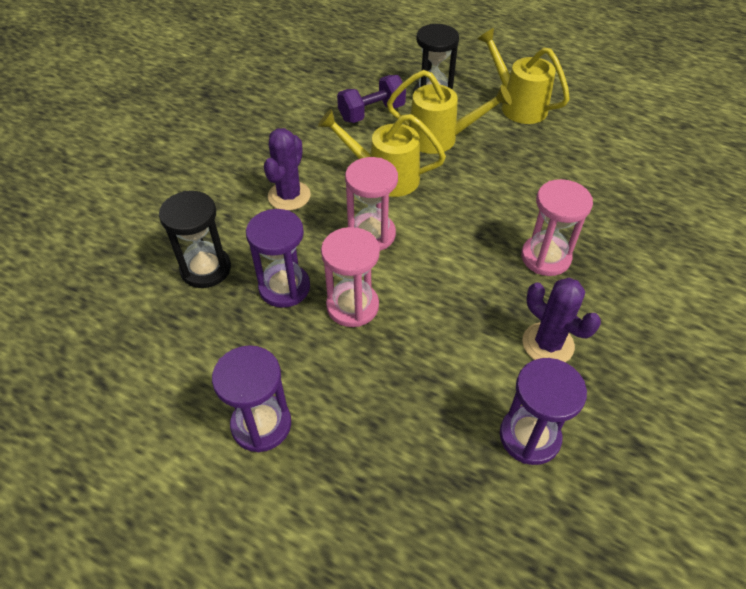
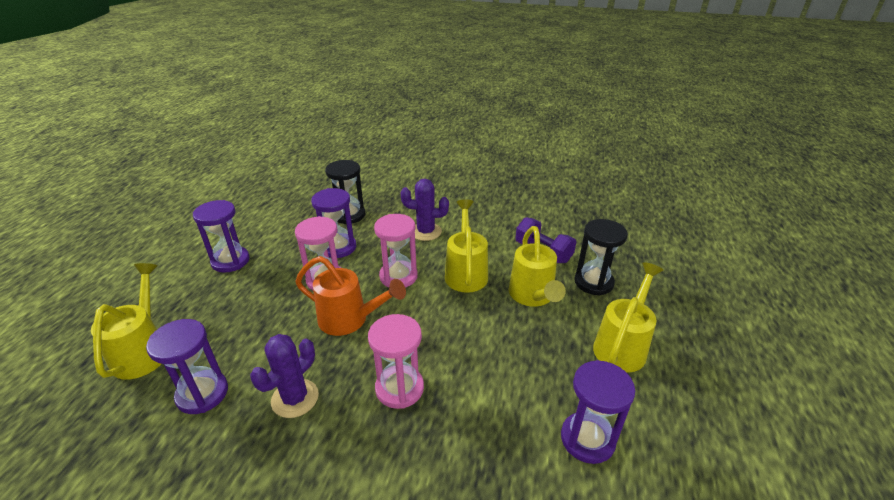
camera: 75 degrees right, 15 degrees down
none -> yellow watering can [91,263,161,380]
none -> orange watering can [295,256,406,336]
none -> purple hourglass [561,360,635,464]

